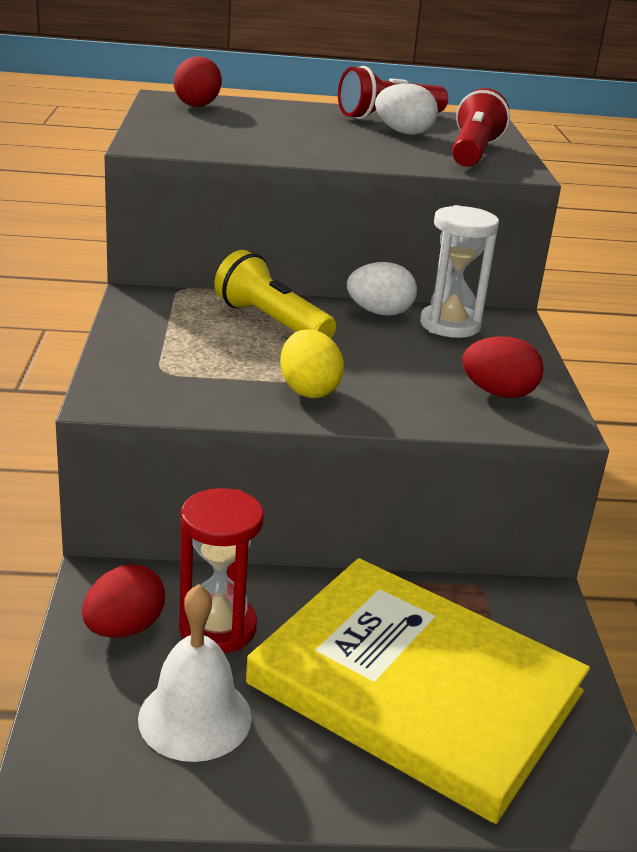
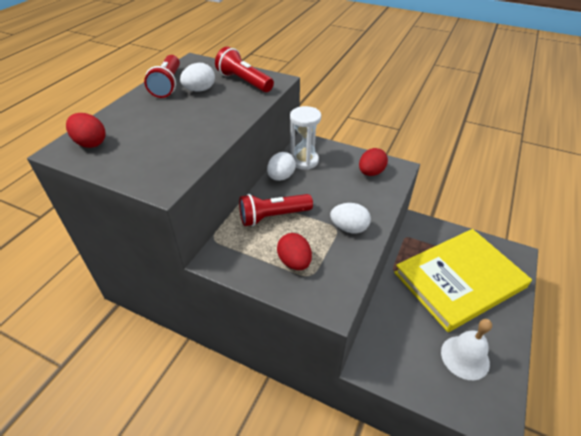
camera: 60 degrees left, 15 degrees up
red egg [82,564,165,638] -> red egg moved to [277,233,312,270]
red hourglass [179,488,264,653] -> none
yellow flashlight [215,250,336,338] -> red flashlight [239,194,313,226]
yellow egg [280,329,344,398] -> white egg [330,203,371,233]

